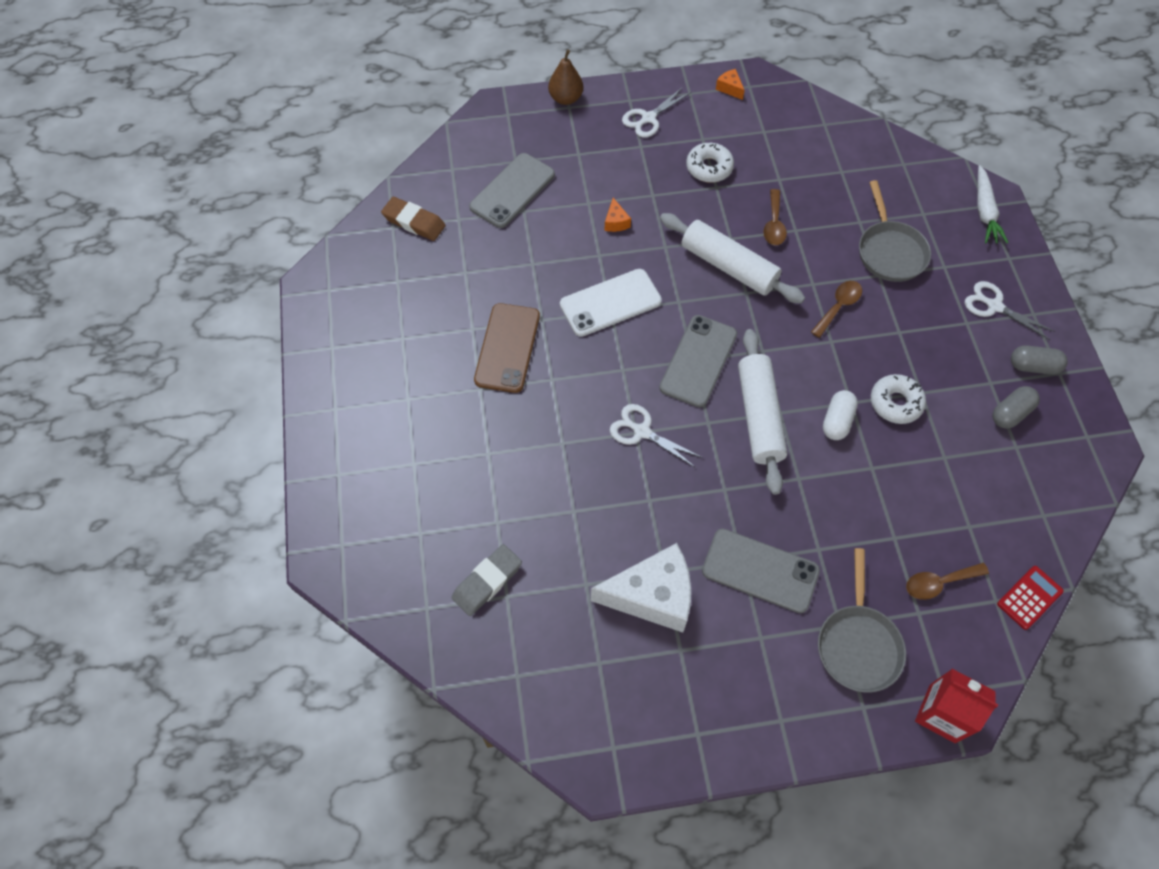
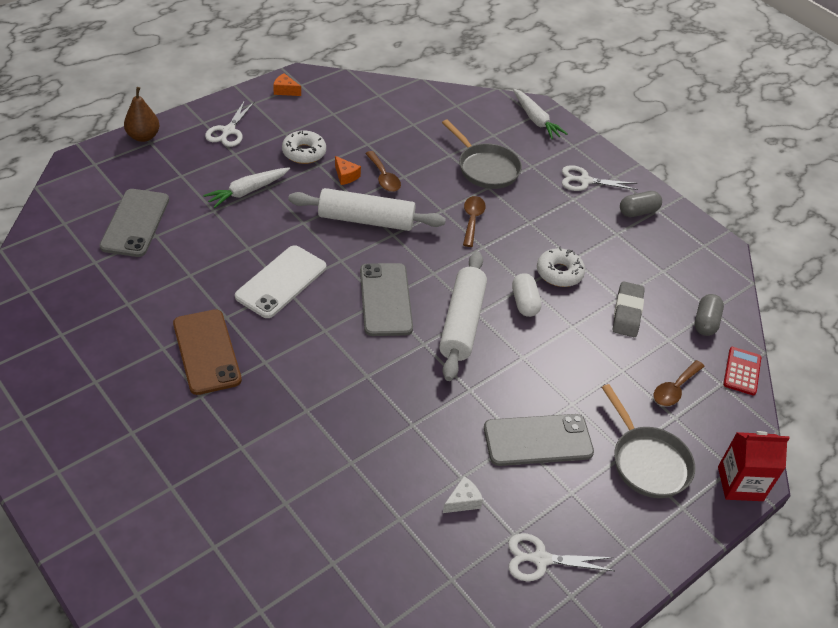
camera: 35 degrees left, 15 degrees down
brown eraser [381,197,446,241] -> none
grey eraser [452,544,522,616] -> grey eraser moved to [613,281,645,337]
white cheese [591,543,691,633] -> white cheese [443,476,483,513], size x0.41
orange cheese [605,198,631,232] -> orange cheese moved to [335,156,361,185]
white scissors [610,404,703,468] -> white scissors moved to [508,533,614,581]
white rolling pin [738,329,788,495] -> white rolling pin turned 45 degrees clockwise [439,251,487,381]
grey capsule [992,386,1040,429] -> grey capsule moved to [695,294,724,336]
none -> white carrot [203,167,290,208]

